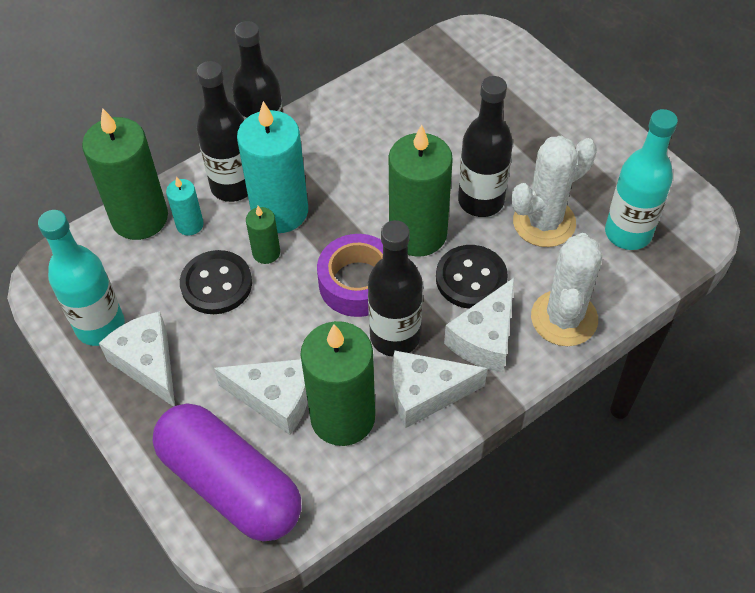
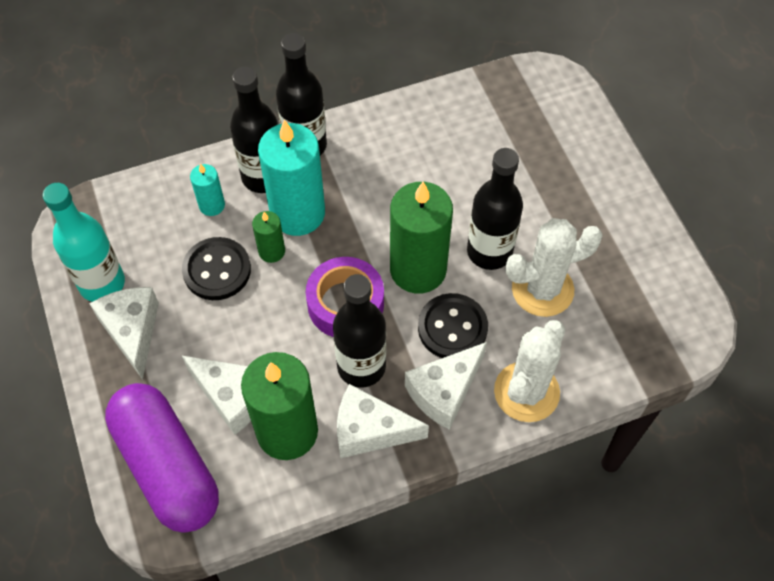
camera: 15 degrees right, 5 degrees up
green candle [82,108,168,240] -> none
turquoise bottle [605,109,678,250] -> none

